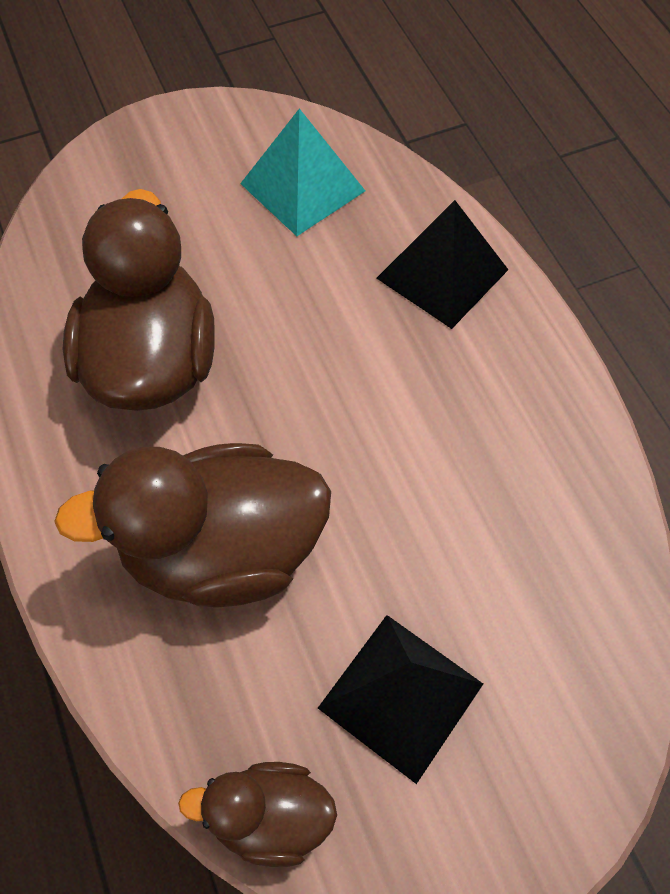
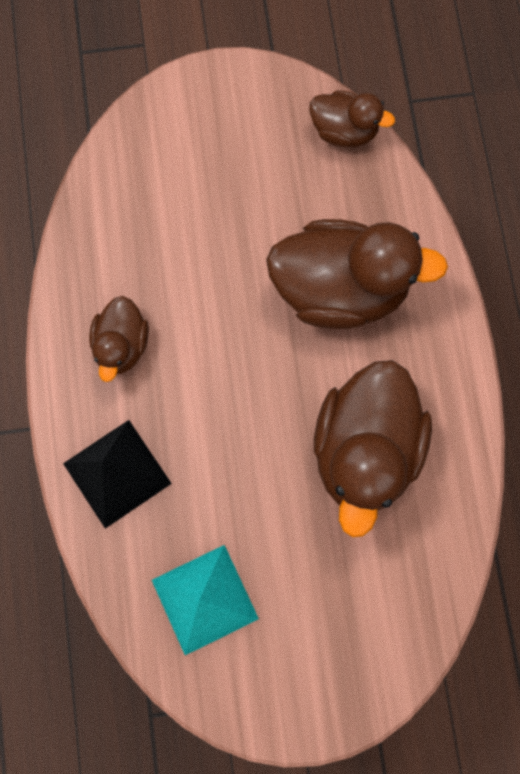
camera: 165 degrees left, 15 degrees up
black pyramid [318,615,483,784] -> none
none -> brown duck [89,296,149,382]

